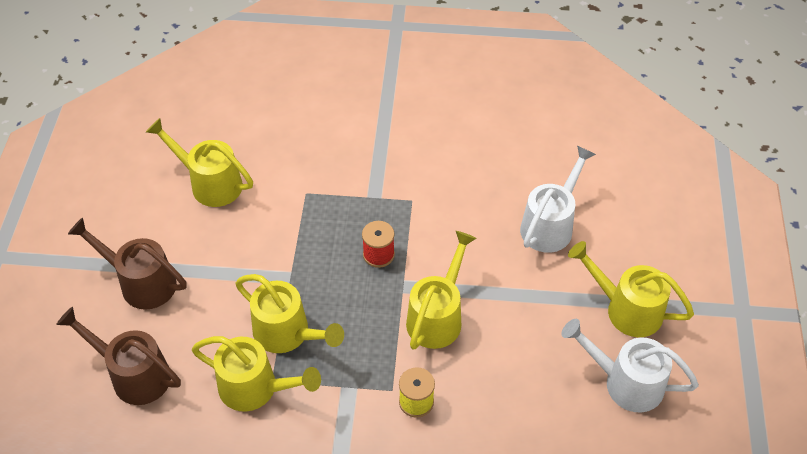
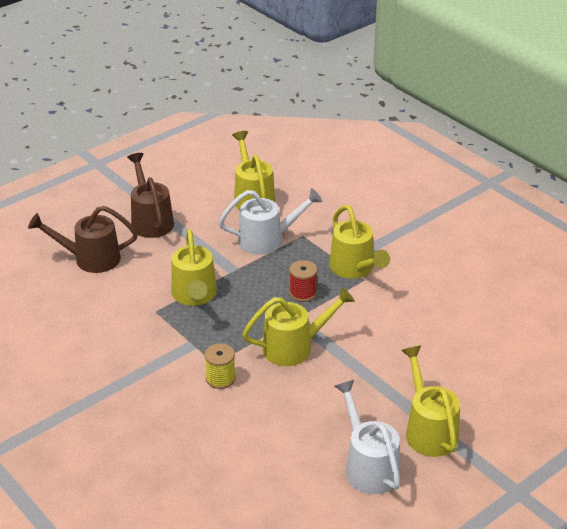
camera: 45 degrees right, 15 degrees down
brown watering can [56,307,181,405] -> brown watering can turned 75 degrees counterclockwise [28,206,138,273]
yellow watering can [192,336,321,412] -> yellow watering can moved to [329,205,390,279]
white watering can [520,145,596,253] -> white watering can moved to [218,188,322,255]

